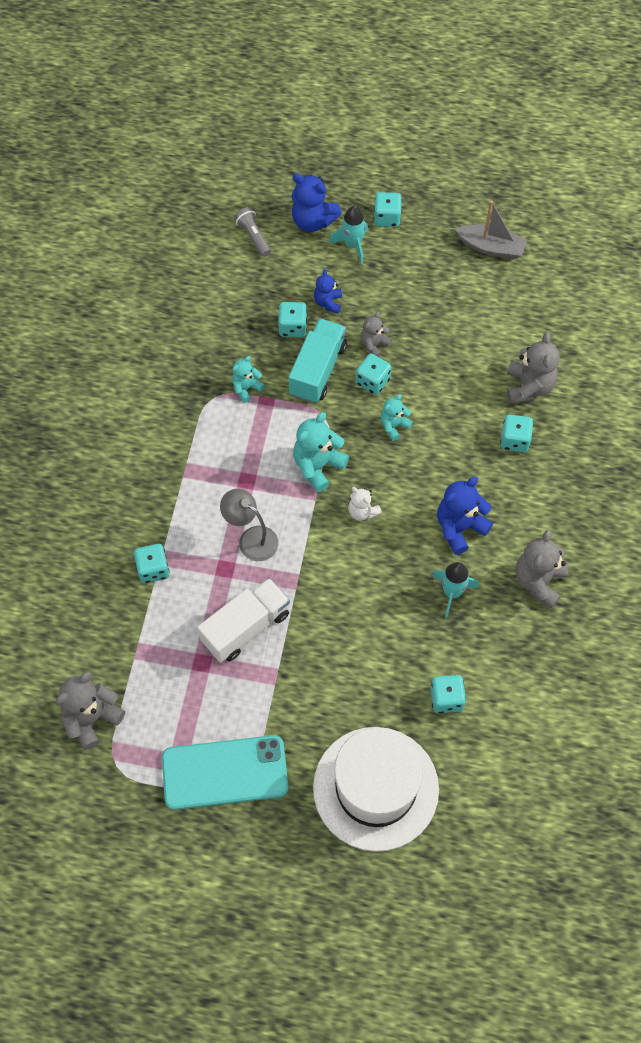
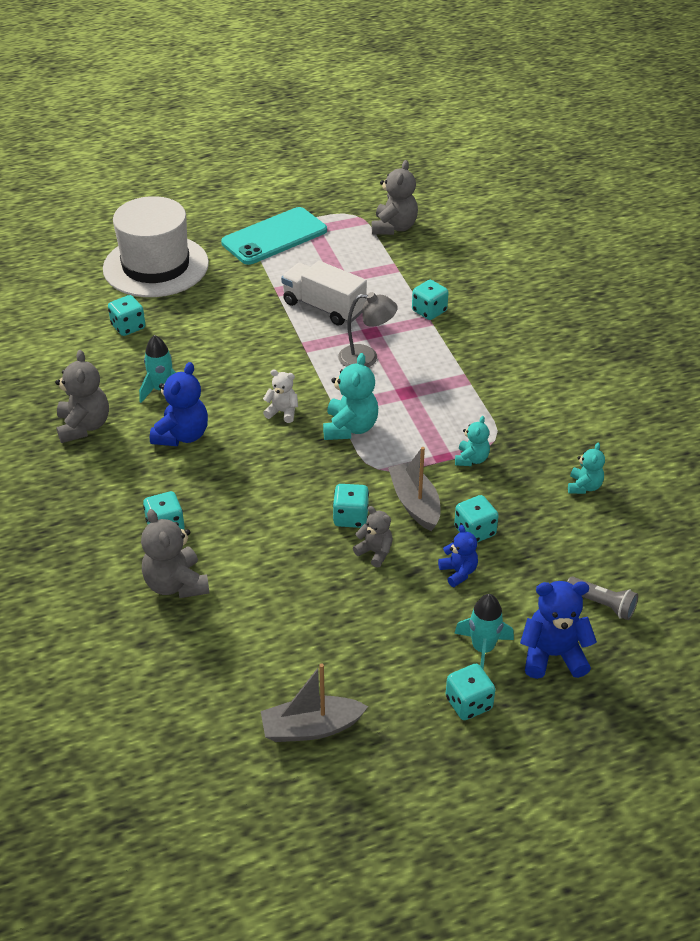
camera: 150 degrees right, 20 degrees down
white truck [197,578,290,663] -> white truck turned 105 degrees clockwise [281,261,367,326]
turquoise truck [289,318,347,403] -> grey boat [388,447,441,531]
grey teddy bear [361,312,392,357] -> grey teddy bear turned 60 degrees counterclockwise [353,506,393,567]
turquoise teddy bear [381,394,413,441] -> turquoise teddy bear moved to [568,443,605,494]

